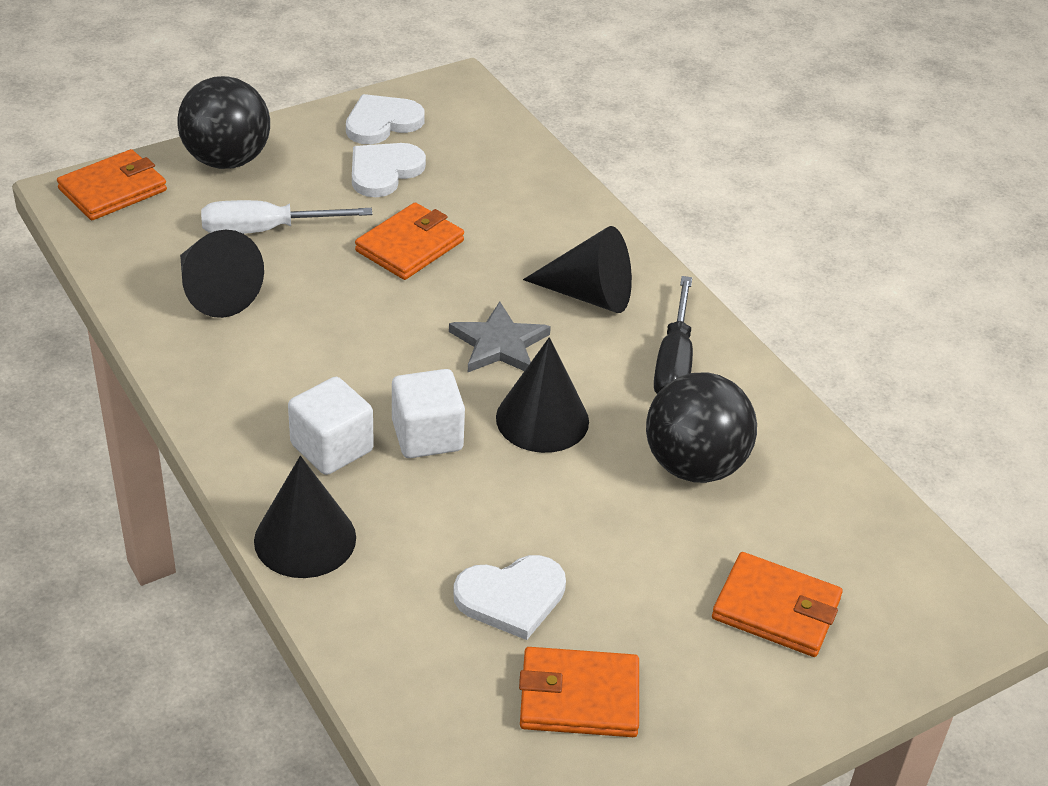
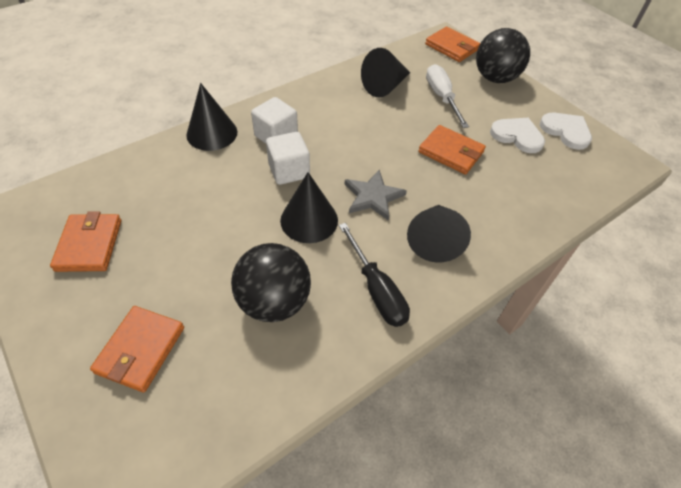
camera: 85 degrees right, 10 degrees up
white heart [453,555,566,640] -> none
black screwdriver [654,276,693,394] -> black screwdriver turned 120 degrees counterclockwise [339,223,410,327]

